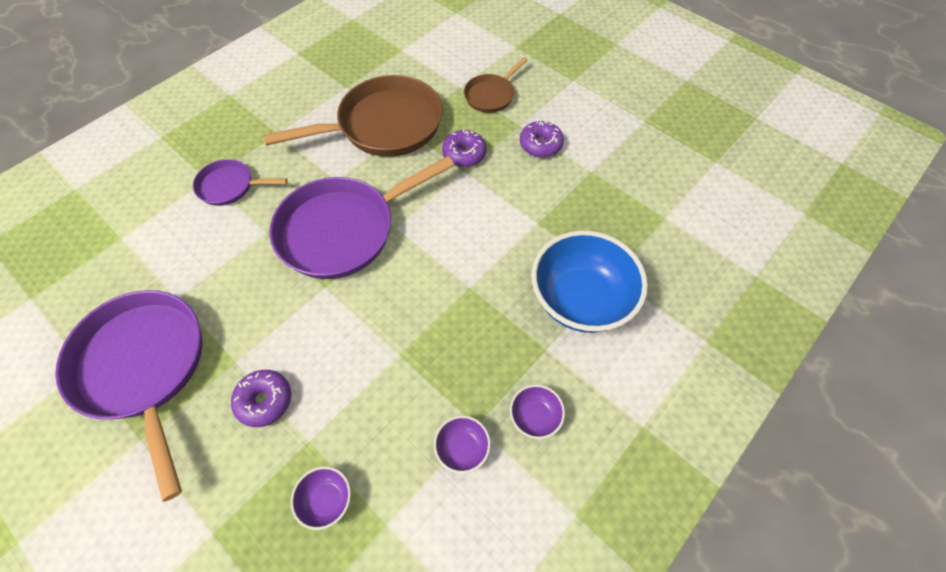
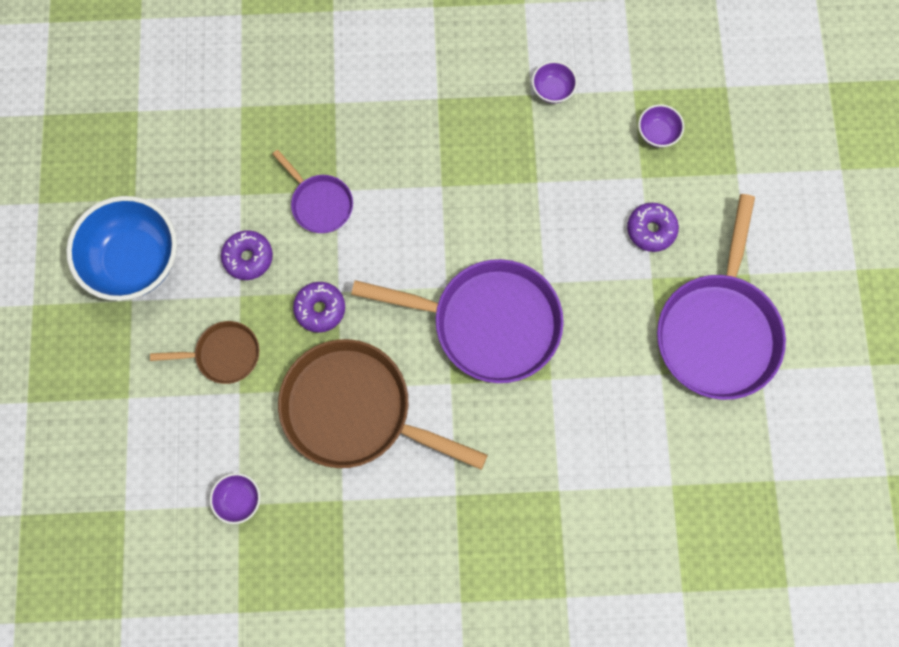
camera: 135 degrees left, 15 degrees up
purple pan [193,159,288,206] -> purple pan moved to [273,150,353,233]
purple bowl [510,384,565,439] -> purple bowl moved to [210,473,260,524]
blue bowl [532,230,648,333] -> blue bowl moved to [66,196,177,301]

